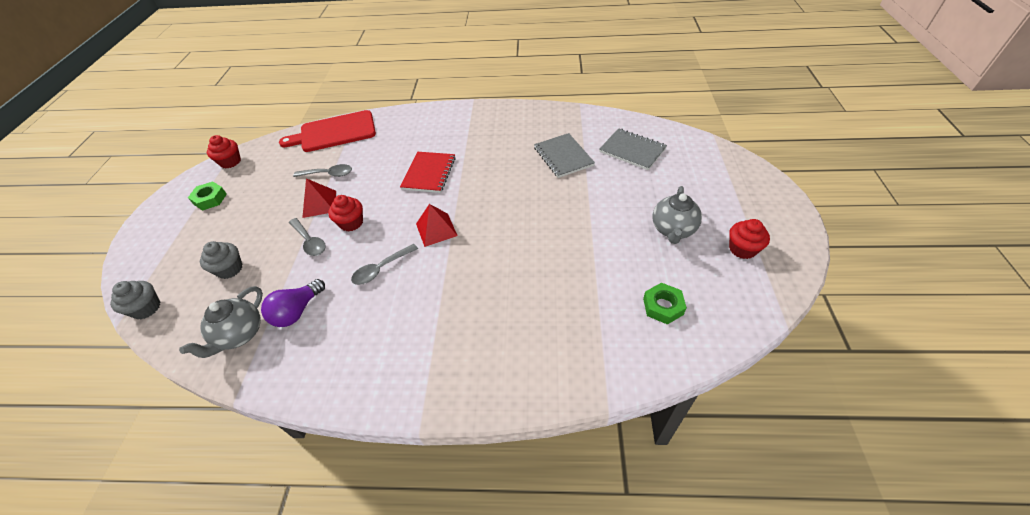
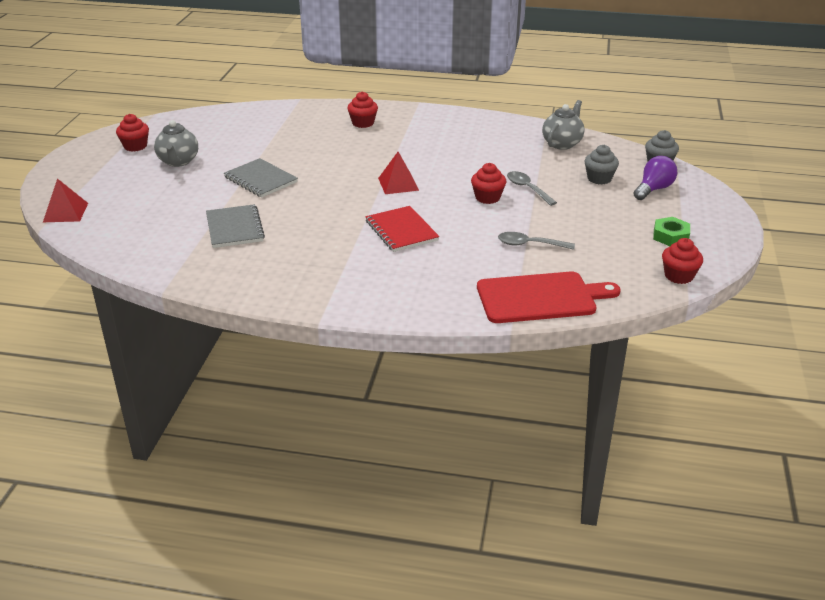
camera: 175 degrees left, 15 degrees down
purple light bulb [261,279,325,327] -> purple light bulb moved to [633,156,677,200]
red pyramid [302,178,336,218] -> red pyramid moved to [43,179,88,222]
grey spoon [351,244,418,285] -> none
red notebook [400,152,456,193] -> red notebook turned 45 degrees counterclockwise [365,206,440,252]
grey notebook [599,128,667,170] -> grey notebook moved to [224,158,298,198]
green nut [643,283,687,325] -> none
grey teapot [653,186,702,244] -> grey teapot turned 150 degrees clockwise [154,120,198,167]
none -> red cupcake [347,92,378,128]

